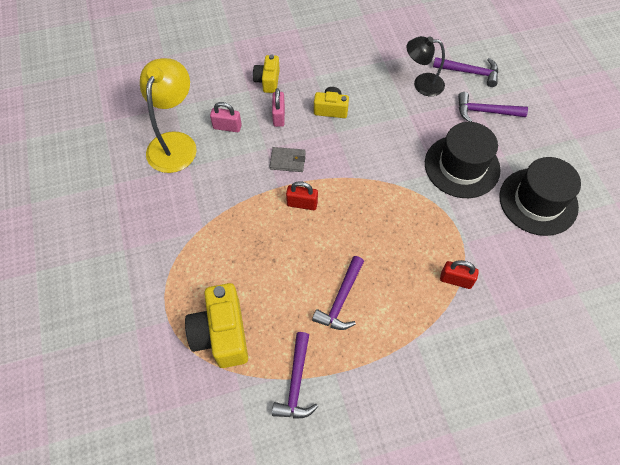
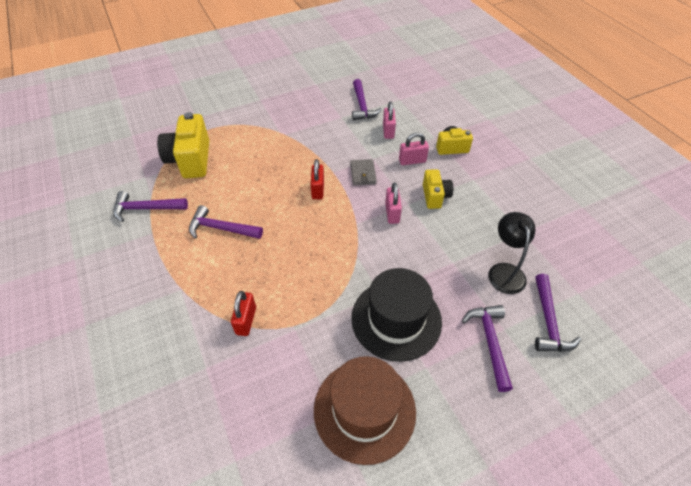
camera: 80 degrees right, 10 degrees down
yellow lamp [140,58,197,173] -> purple hammer [352,79,382,121]
yellow camera [185,283,248,368] -> yellow camera turned 75 degrees counterclockwise [157,112,209,178]
black hat [499,157,581,236] -> brown hat [314,356,416,465]
none -> pink padlock [385,183,402,224]

